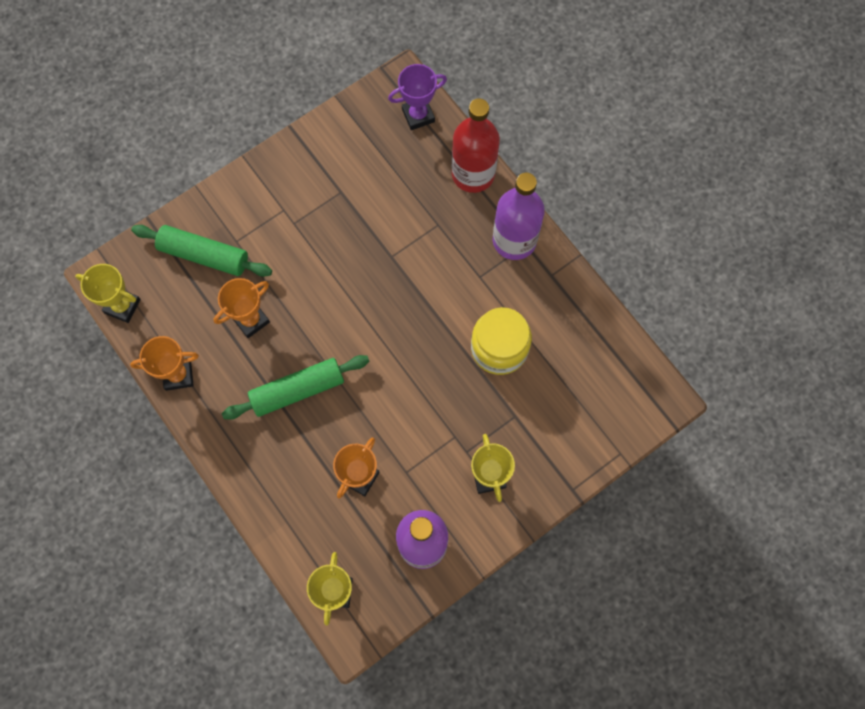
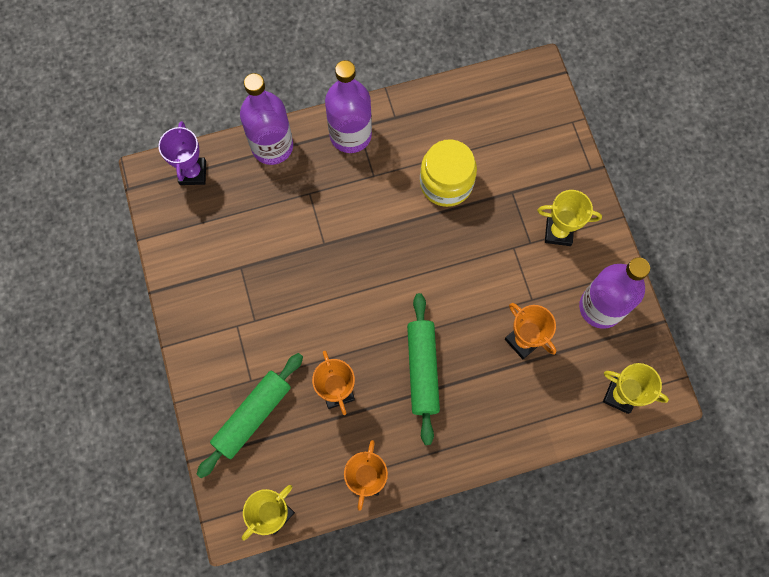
camera: 70 degrees left, 0 degrees up
red bottle [452,98,500,193] -> purple bottle [240,73,293,165]

